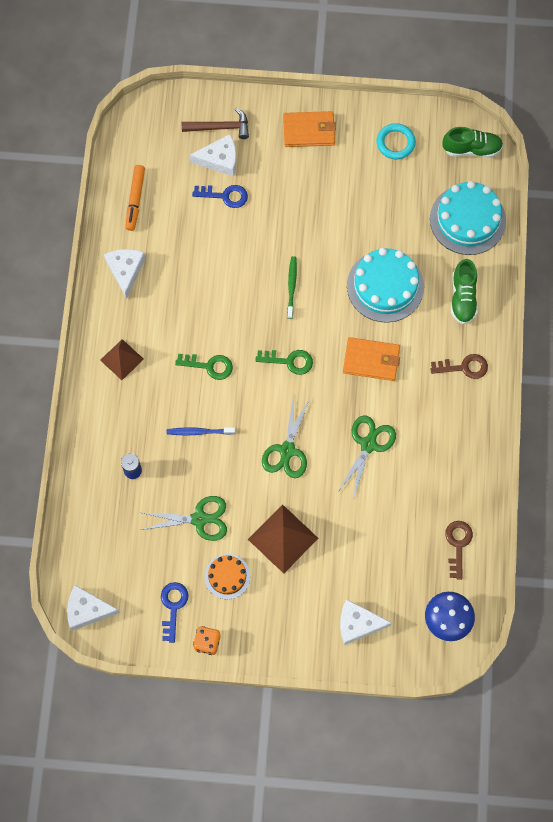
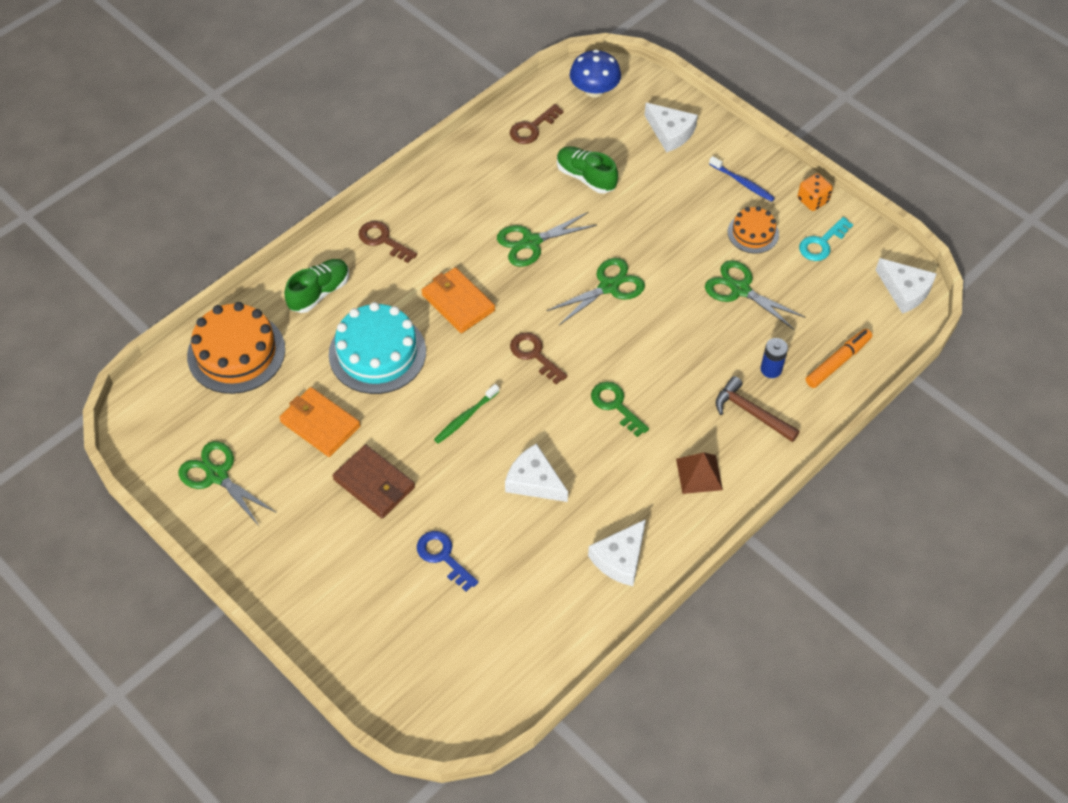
camera: 140 degrees left, 15 degrees down
orange marker [126,165,145,231] -> orange marker moved to [806,329,872,388]
blue key [161,582,188,643] -> turquoise key [799,217,853,261]
blue toothbrush [167,427,235,435] -> blue toothbrush moved to [709,156,775,202]
brown hammer [182,108,249,139] -> brown hammer moved to [715,376,800,442]
white cheese [190,134,236,177] -> white cheese moved to [505,444,568,502]
brown pyramid [248,504,318,574] -> none
green key [255,350,313,375] -> brown key [510,332,568,384]
orange wallet [283,111,336,147] -> orange wallet moved to [279,387,360,457]
turquoise ring [377,123,416,159] -> green scissors [179,441,277,527]
turquoise cake [430,181,506,255] -> orange cake [187,302,285,394]
green shoe [442,127,503,158] -> green shoe moved to [557,146,618,194]
none -> brown wallet [333,445,415,518]

